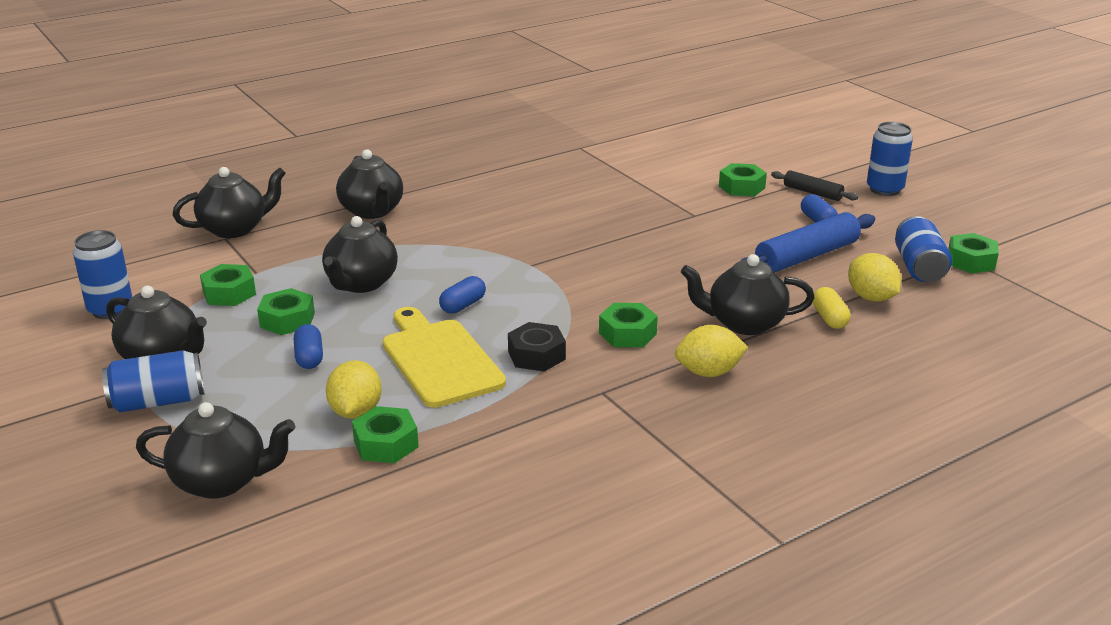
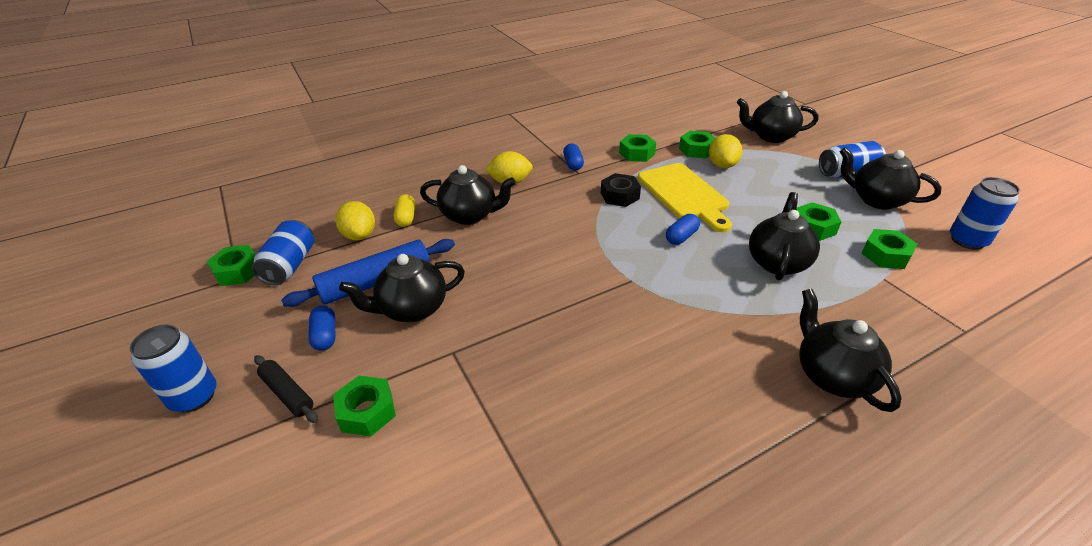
camera: 175 degrees left, 10 degrees up
black teapot [173,167,286,238] -> black teapot moved to [339,254,465,322]
blue capsule [294,324,323,369] -> blue capsule moved to [563,143,584,170]
green nut [599,303,658,347] -> green nut moved to [619,134,656,162]

